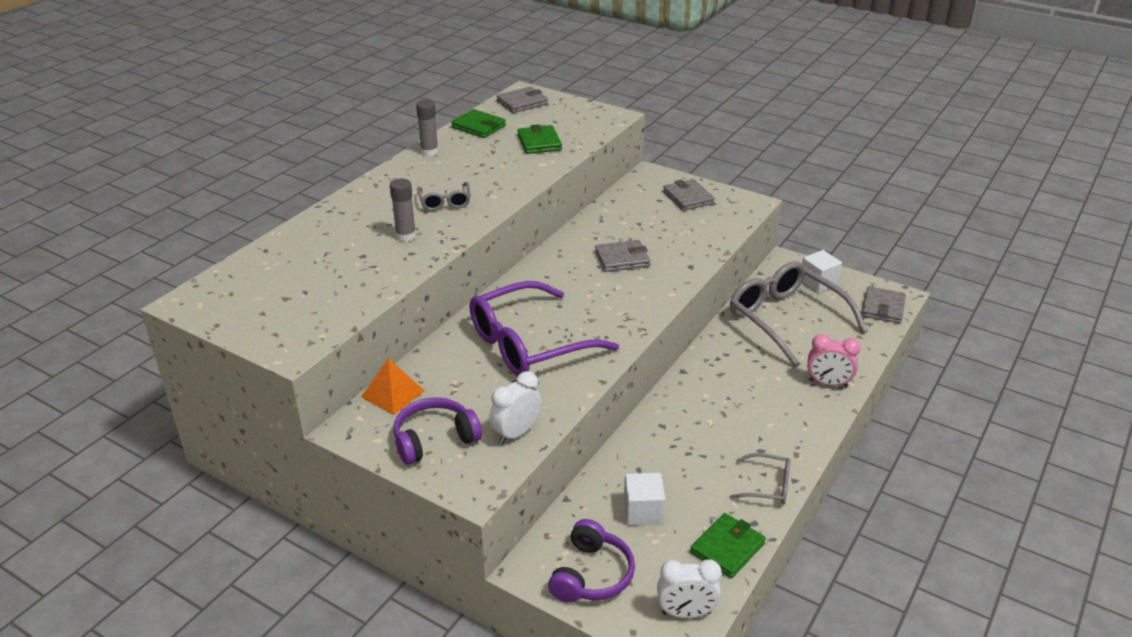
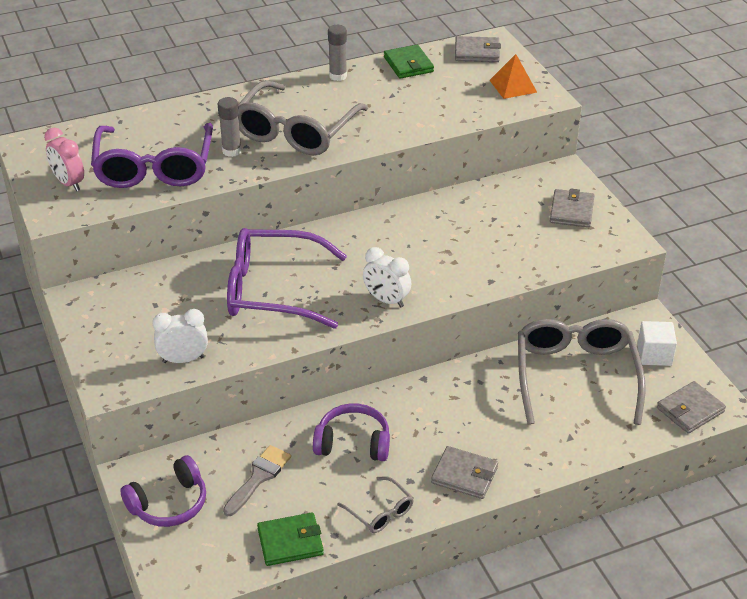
camera: 35 degrees right, 5 degrees up
orange pyramid [361,358,425,415] -> orange pyramid moved to [490,54,537,99]
purple headphones [393,397,482,465] -> purple headphones moved to [313,404,390,461]
grey glasses [417,182,471,211] -> grey glasses [238,80,368,155], size x2.19
green wallet [517,124,562,154] -> none
grey wallet [595,240,650,272] -> grey wallet moved to [431,446,498,499]
white cube [624,473,665,525] -> grey brush [223,445,291,516]
white clock [657,559,722,618] -> white clock moved to [363,247,411,307]
pink clock [807,334,860,387] -> pink clock moved to [44,128,84,191]
none -> purple glasses [91,123,213,188]

